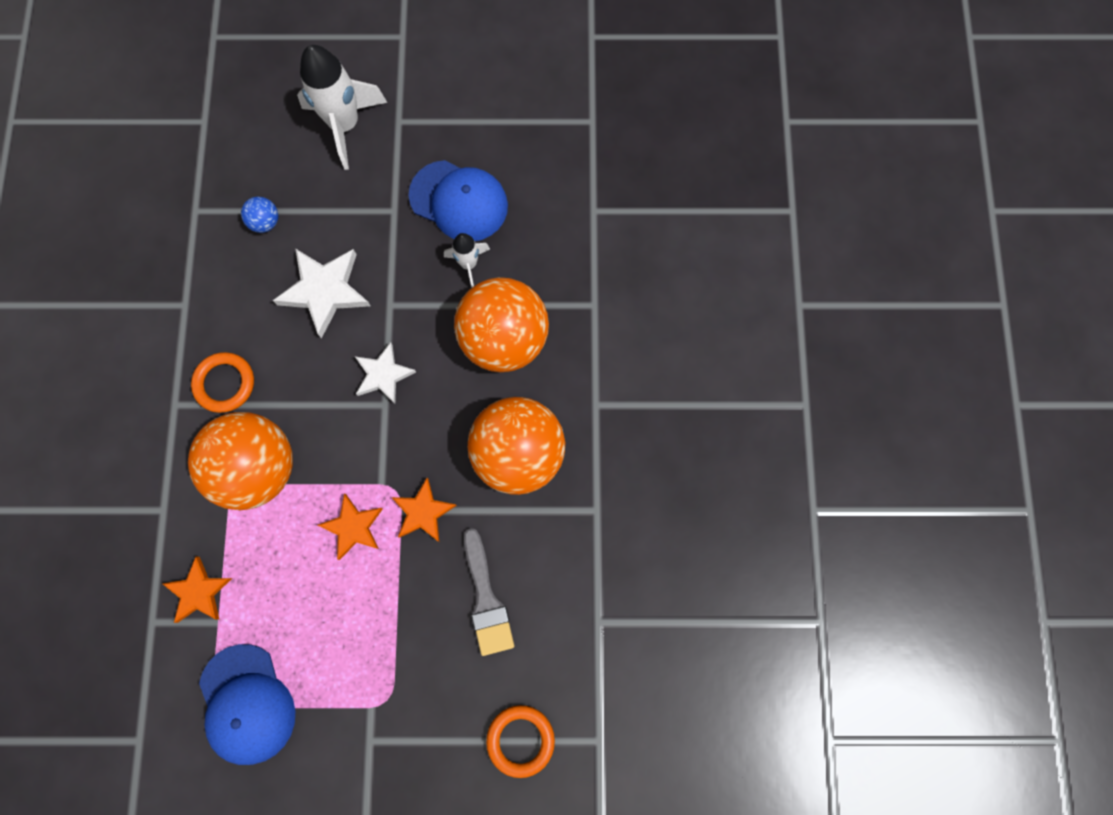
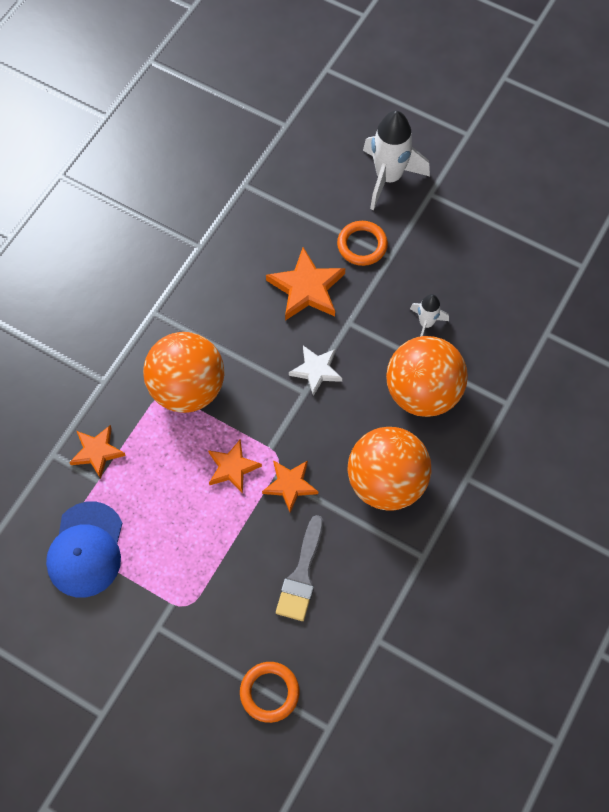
camera: 30 degrees right, 10 degrees down
orange ring [191,352,254,413] -> orange ring moved to [337,221,388,266]
blue ball [241,197,278,233] -> none
white star [273,248,371,338] -> orange star [266,247,345,321]
blue cap [408,160,508,241] -> none

